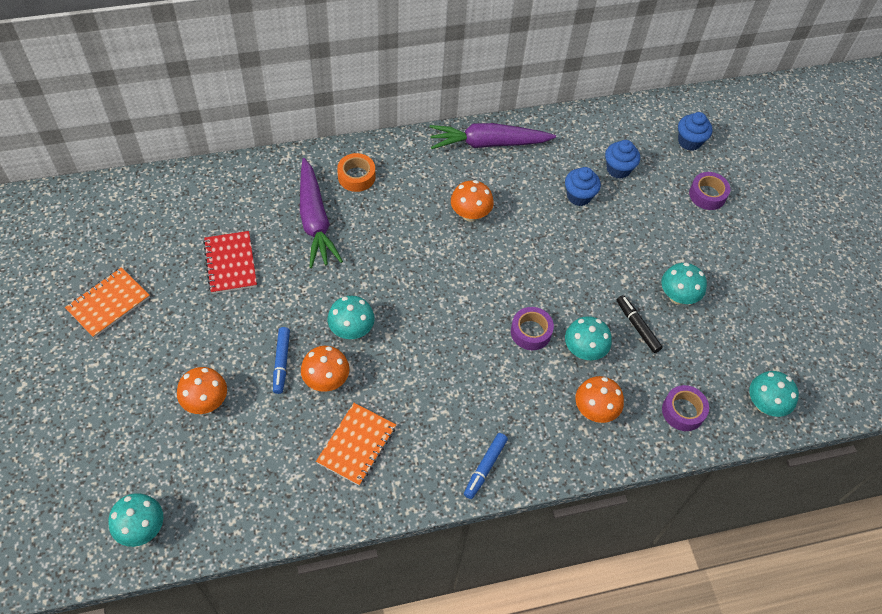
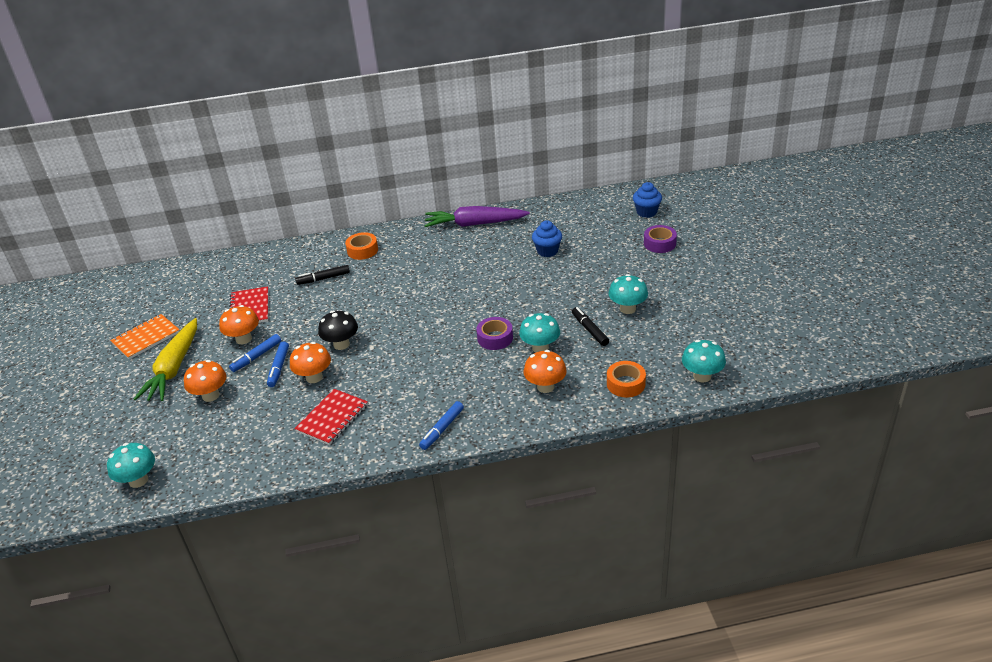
camera: 10 degrees right, 20 degrees down
purple carrot [300,158,343,268] -> black marker [295,265,350,285]
orange notebook [316,403,396,486] -> red notebook [294,389,368,445]
turquoise mushroom [327,296,375,339] -> black mushroom [318,311,358,350]
orange mushroom [451,180,494,222] -> orange mushroom moved to [219,305,259,344]
blue cupcake [605,140,640,179] -> none
purple tape [662,385,709,431] -> orange tape [607,361,646,397]
none -> yellow carrot [134,318,197,401]
none -> blue marker [229,334,281,372]

